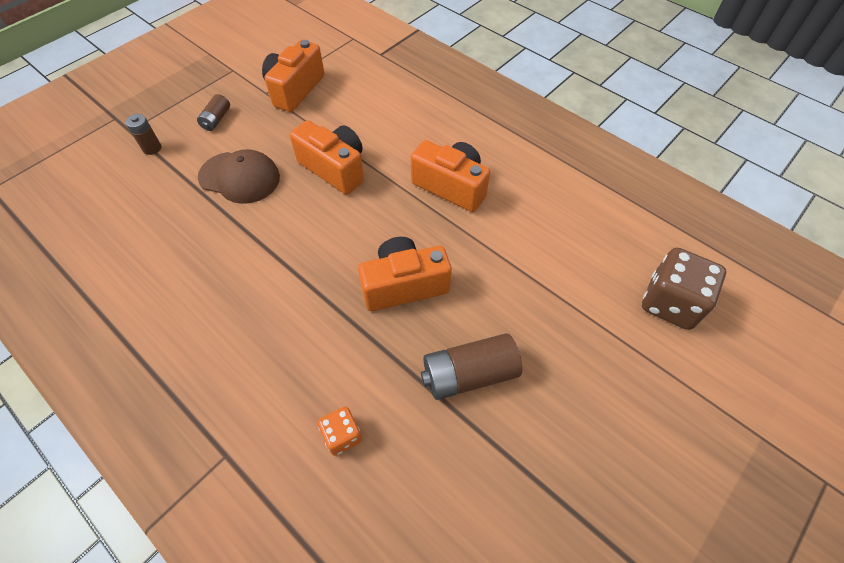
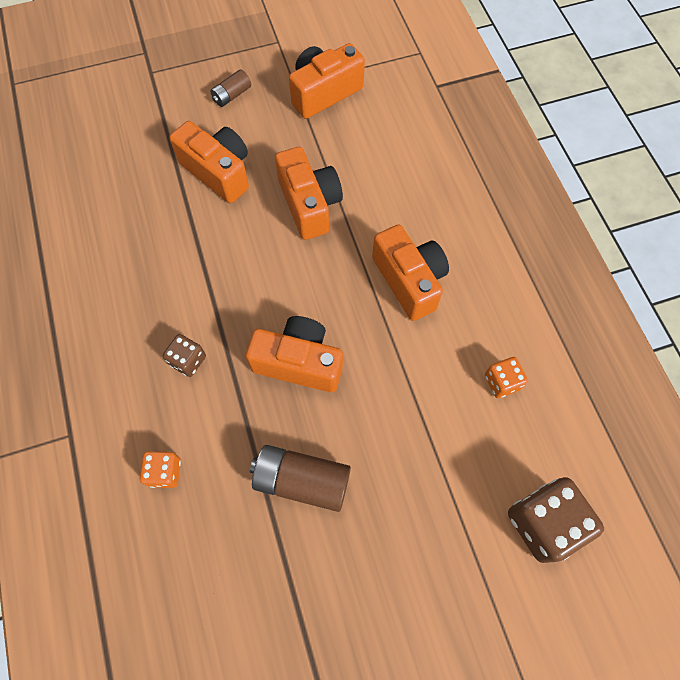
camera: 30 degrees right, 10 degrees up
brown battery [126,114,161,155] -> none
brown cap [198,149,280,204] -> orange camera [169,121,249,203]
none -> brown dice [163,334,206,377]
none -> orange dice [485,357,528,398]

